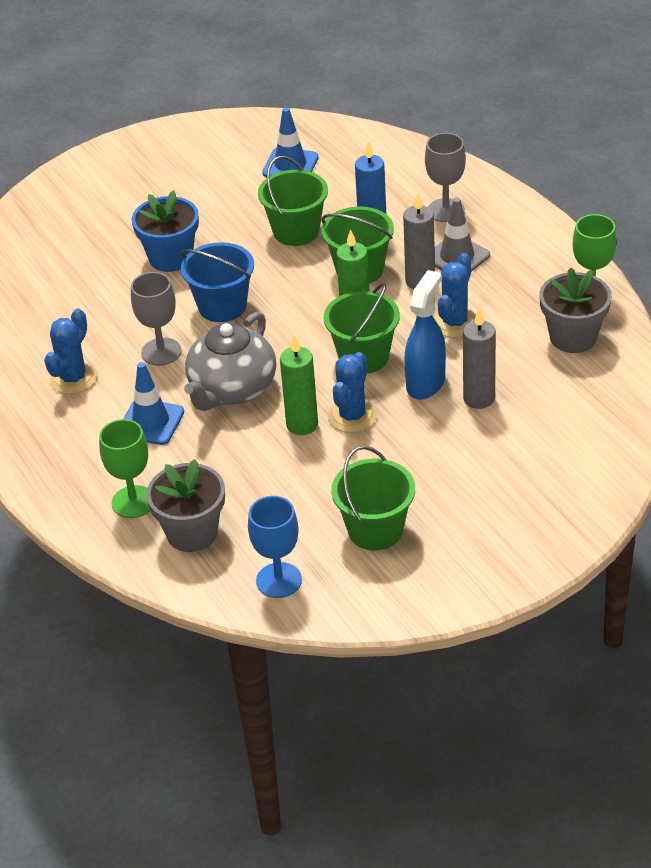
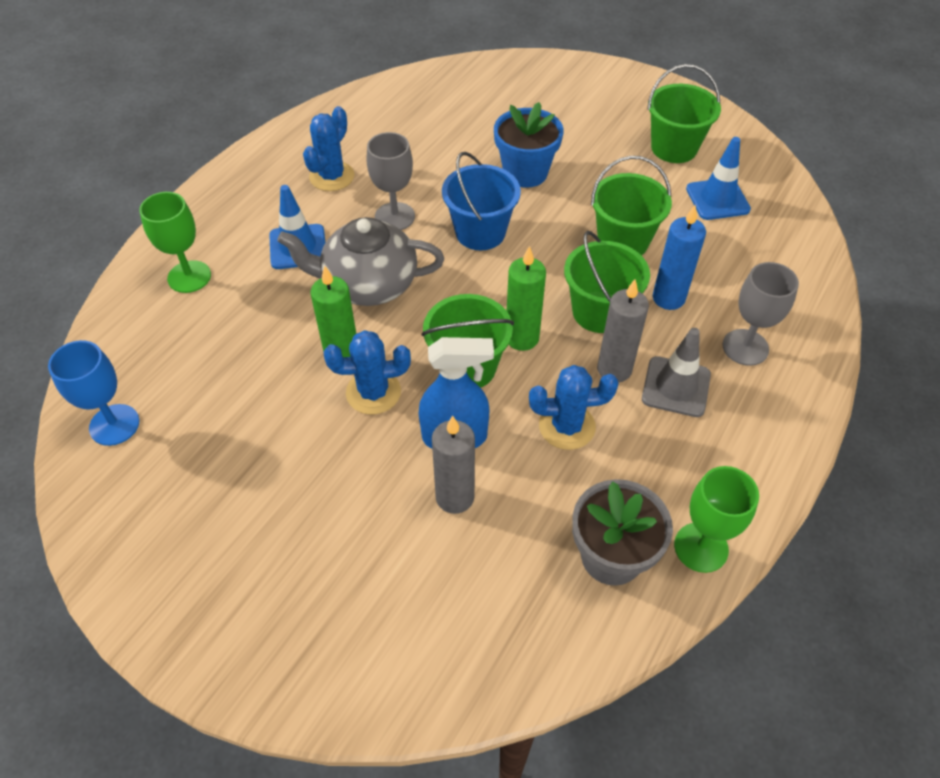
camera: 60 degrees right, 10 degrees up
blue cactus [44,309,97,394] -> blue cactus turned 60 degrees counterclockwise [303,106,355,191]
grey flower pot [146,459,225,552] -> none
green bucket [331,446,415,550] -> green bucket moved to [647,64,721,163]

